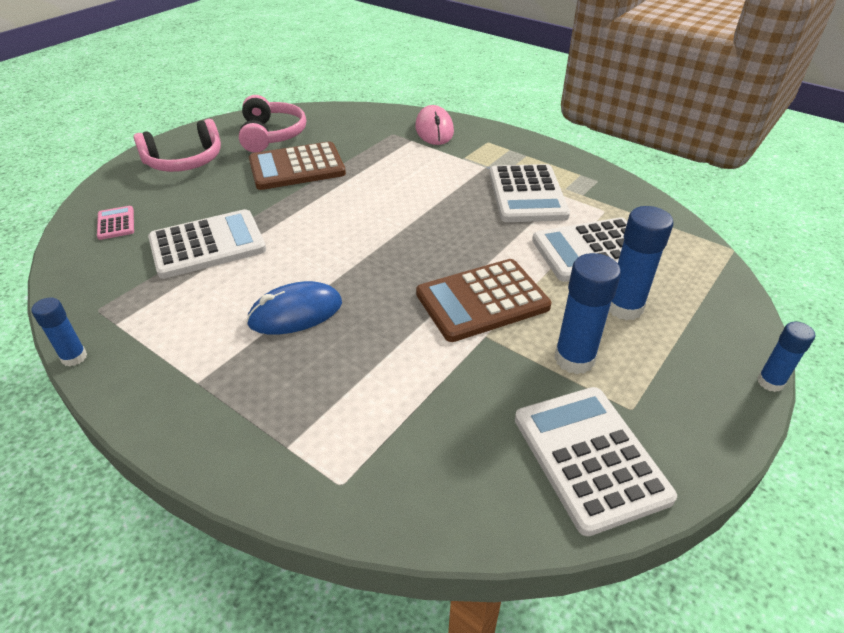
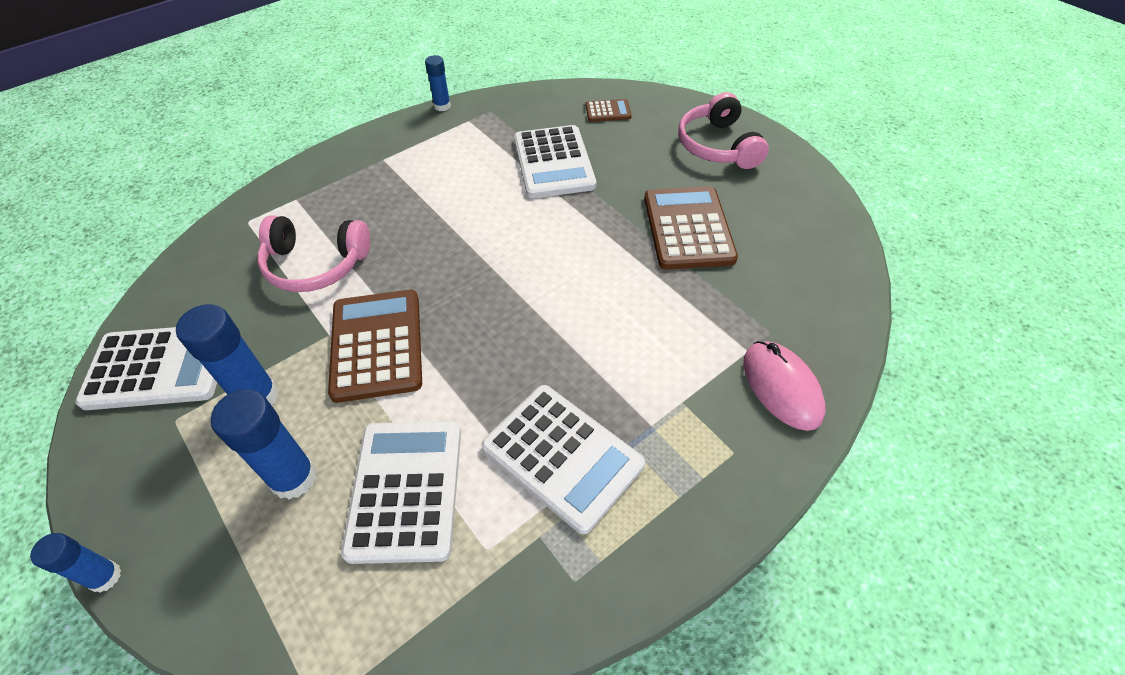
camera: 105 degrees right, 10 degrees up
pink calculator [97,206,134,240] -> brown calculator [586,99,632,122]
pink headphones [239,95,306,153] -> pink headphones moved to [257,215,370,292]
blue mouse [246,281,342,335] -> none
pink mouse [415,105,454,145] -> pink mouse turned 60 degrees clockwise [743,341,825,431]
white calculator [489,164,570,222] -> white calculator turned 150 degrees counterclockwise [481,385,645,534]

